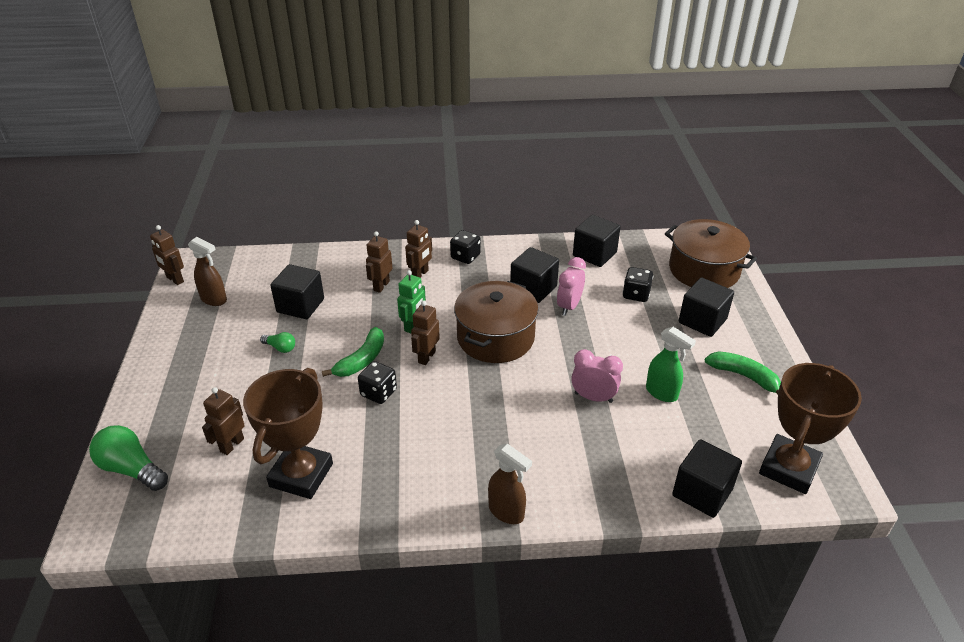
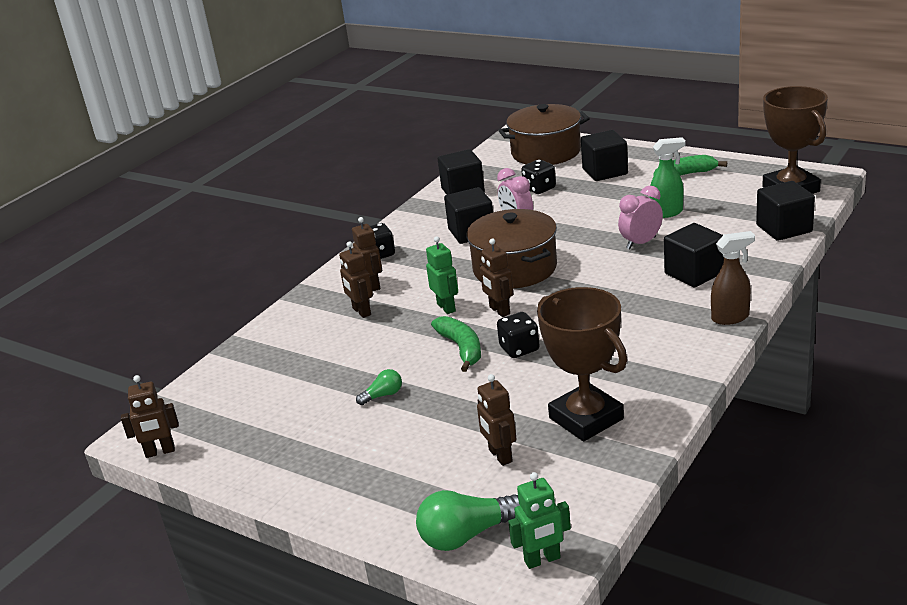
camera: 50 degrees left, 10 degrees down
brown spray bottle [188,237,227,306] -> none
black cube [270,264,324,319] -> black cube moved to [664,223,724,288]
none -> green robot [508,472,571,569]

